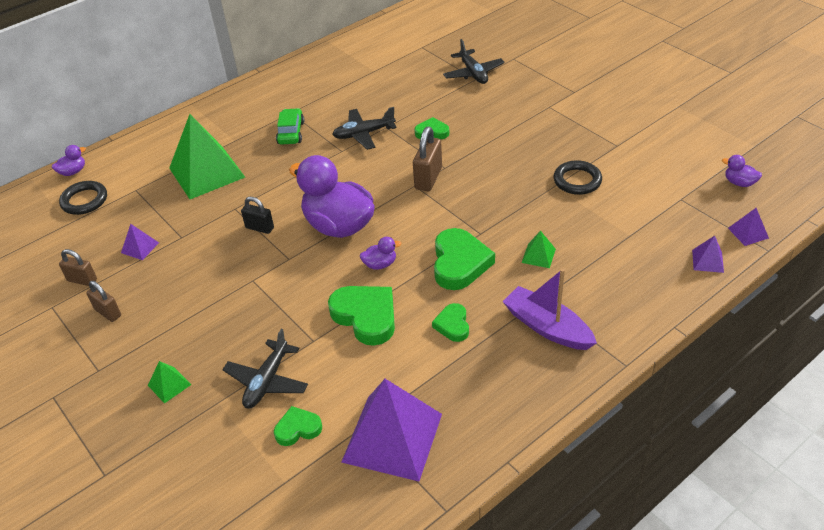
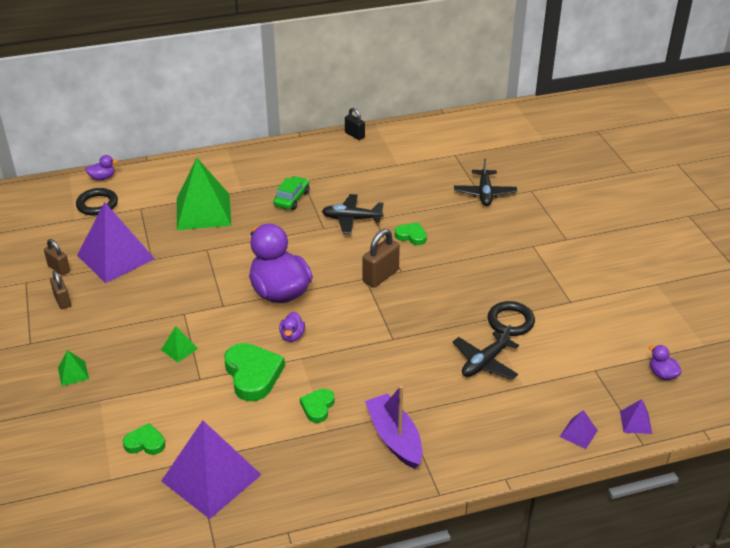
camera: 20 degrees right, 5 degrees down
purple pyramid [121,224,159,260] -> purple pyramid [77,202,155,283], size x2.36
black plane [222,329,308,408] -> black plane moved to [453,325,519,380]
black padlock [241,197,274,234] -> black padlock moved to [345,108,365,140]
purple duck [360,237,401,270] -> purple duck turned 90 degrees clockwise [279,312,305,342]
green heart [434,228,495,290] -> none
green pyramid [522,231,556,268] -> green pyramid moved to [161,326,198,362]

